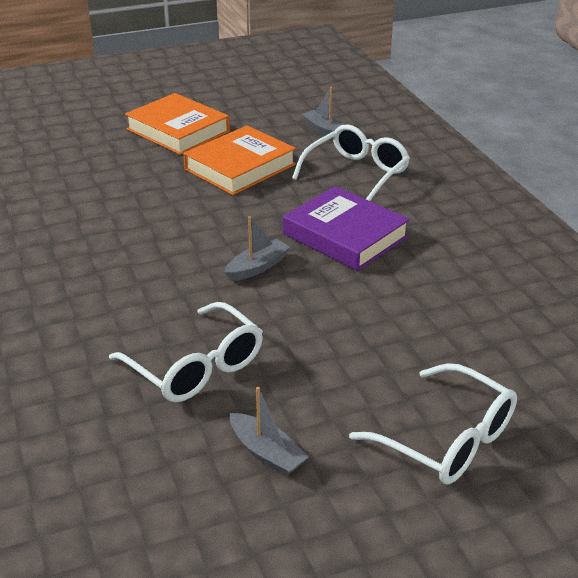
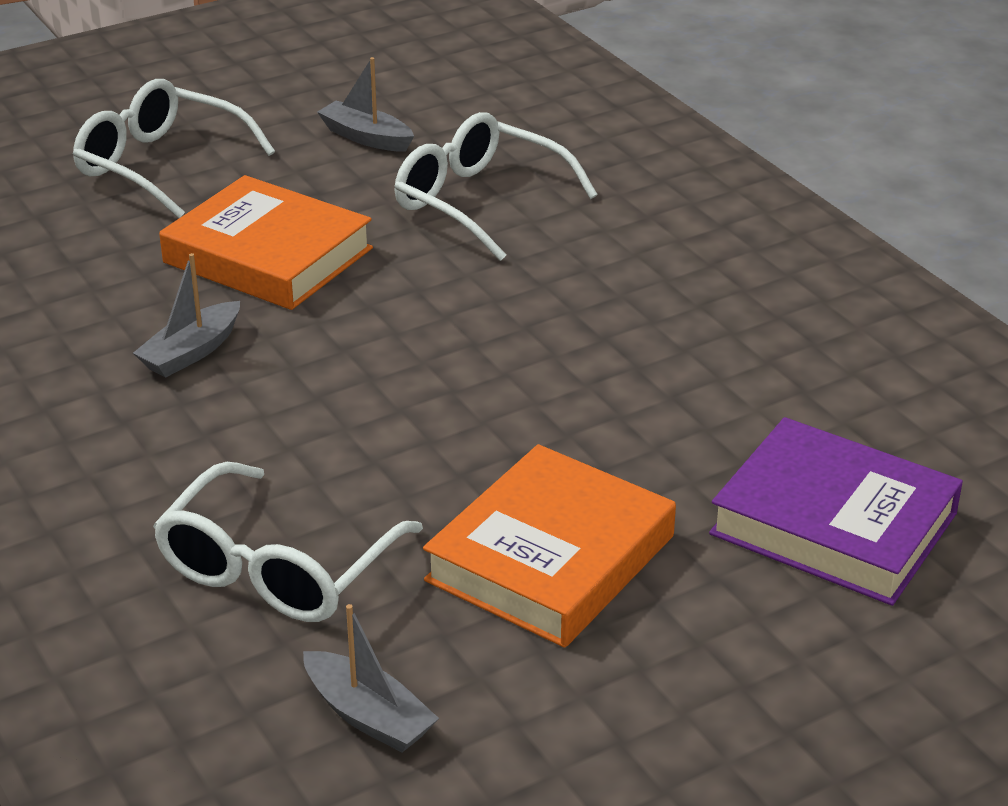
camera: 170 degrees right, 0 degrees up
orange book [125,93,230,155] -> orange book moved to [159,175,373,310]
grey boat [224,216,290,281] -> grey boat moved to [133,253,240,378]
purple book [283,186,410,271] -> purple book moved to [709,417,963,606]

